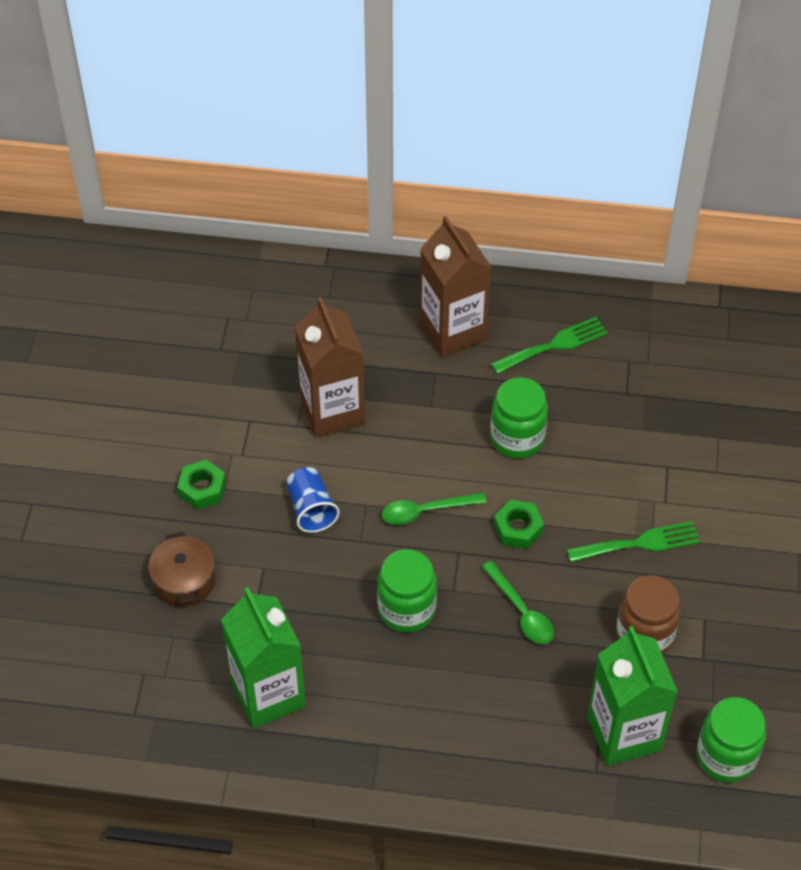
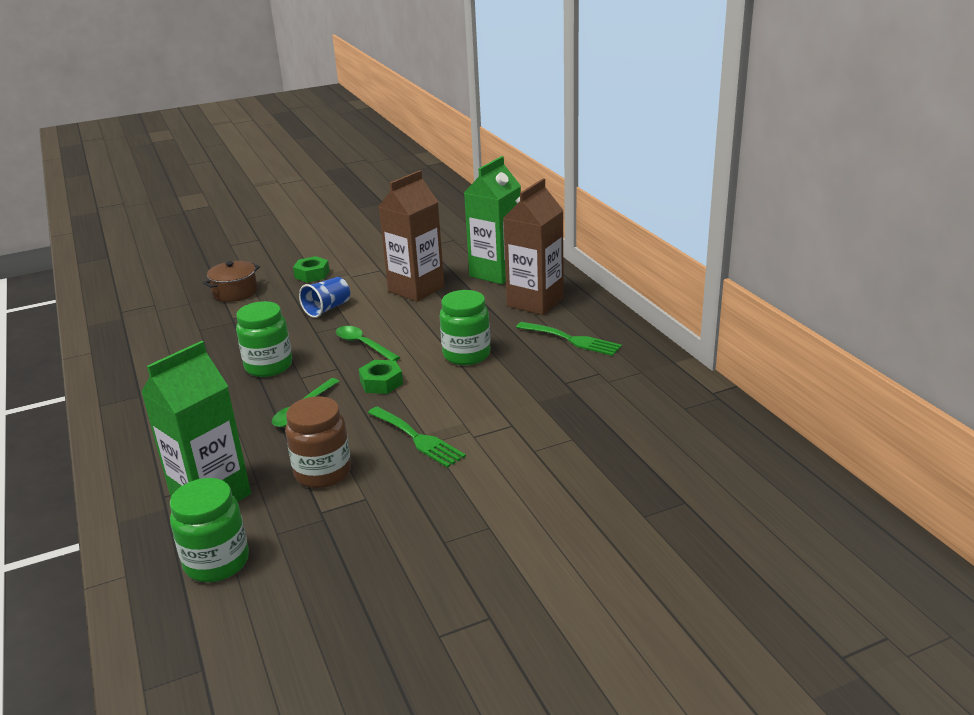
camera: 60 degrees right, 25 degrees down
green carton [221,588,306,728] -> green carton moved to [464,156,521,284]

